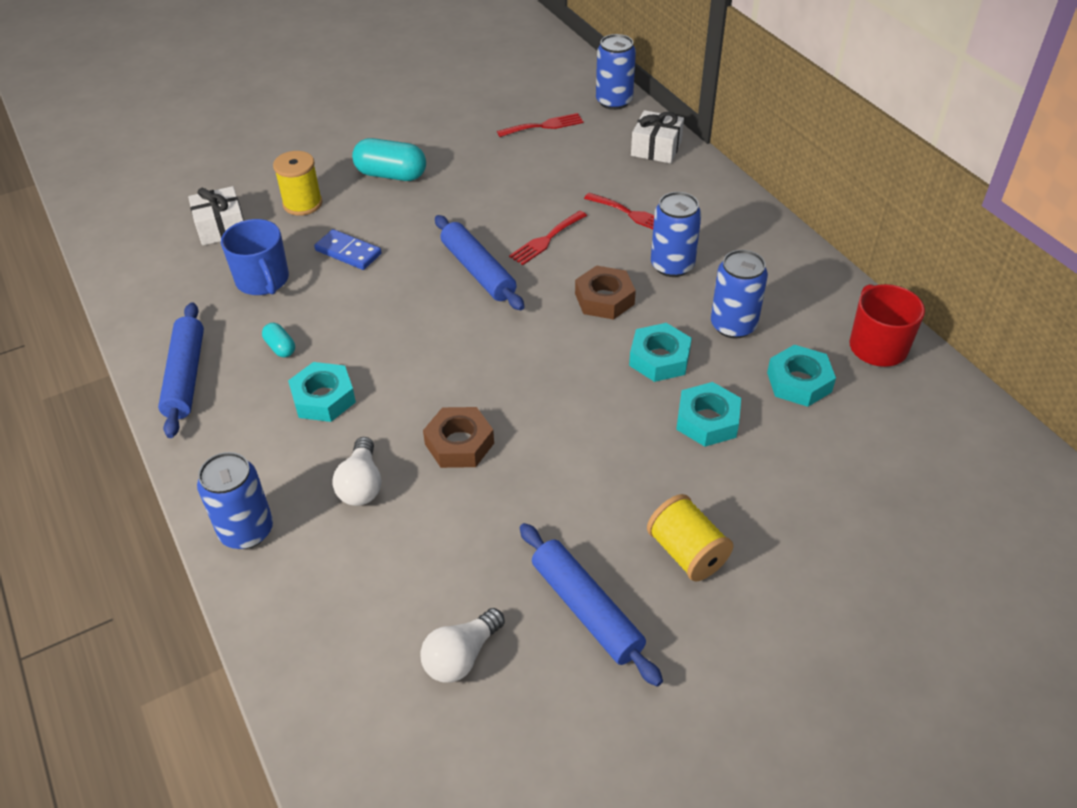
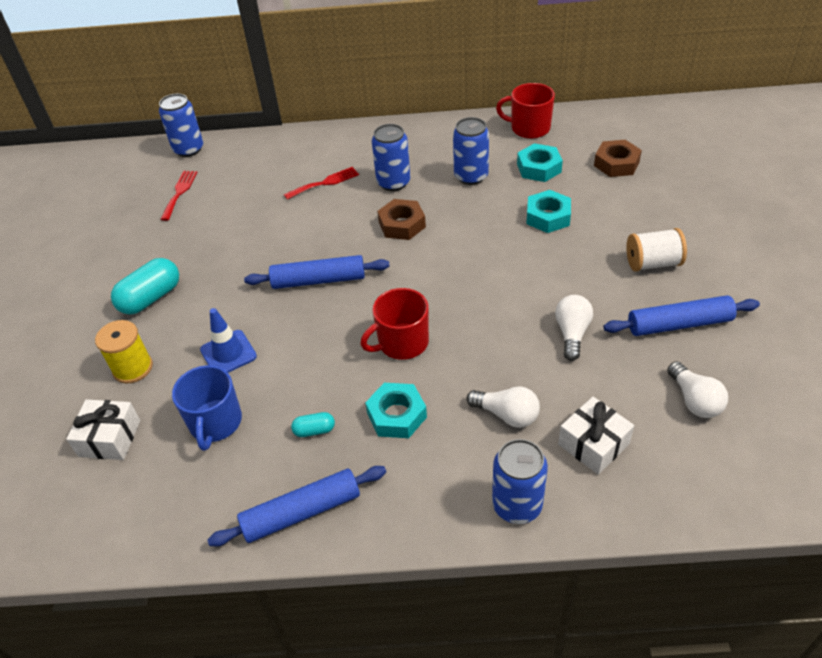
camera: 60 degrees left, 0 degrees up
blue rolling pin [158,302,204,438] -> blue rolling pin turned 45 degrees counterclockwise [208,466,386,546]
blue mug [221,219,289,295] -> blue mug turned 90 degrees clockwise [172,365,242,451]
blue domino [314,229,382,270] -> blue traffic cone [200,308,257,373]
brown nut [423,407,494,468] -> brown nut moved to [594,140,642,177]
red fork [509,211,587,265] -> none
turquoise nut [629,323,692,382] -> none
white gift [631,110,684,163] -> white gift moved to [558,397,634,475]
yellow spool [647,494,733,581] -> white spool [626,228,687,272]
none -> red mug [360,288,429,360]
none -> white light bulb [555,295,593,361]

